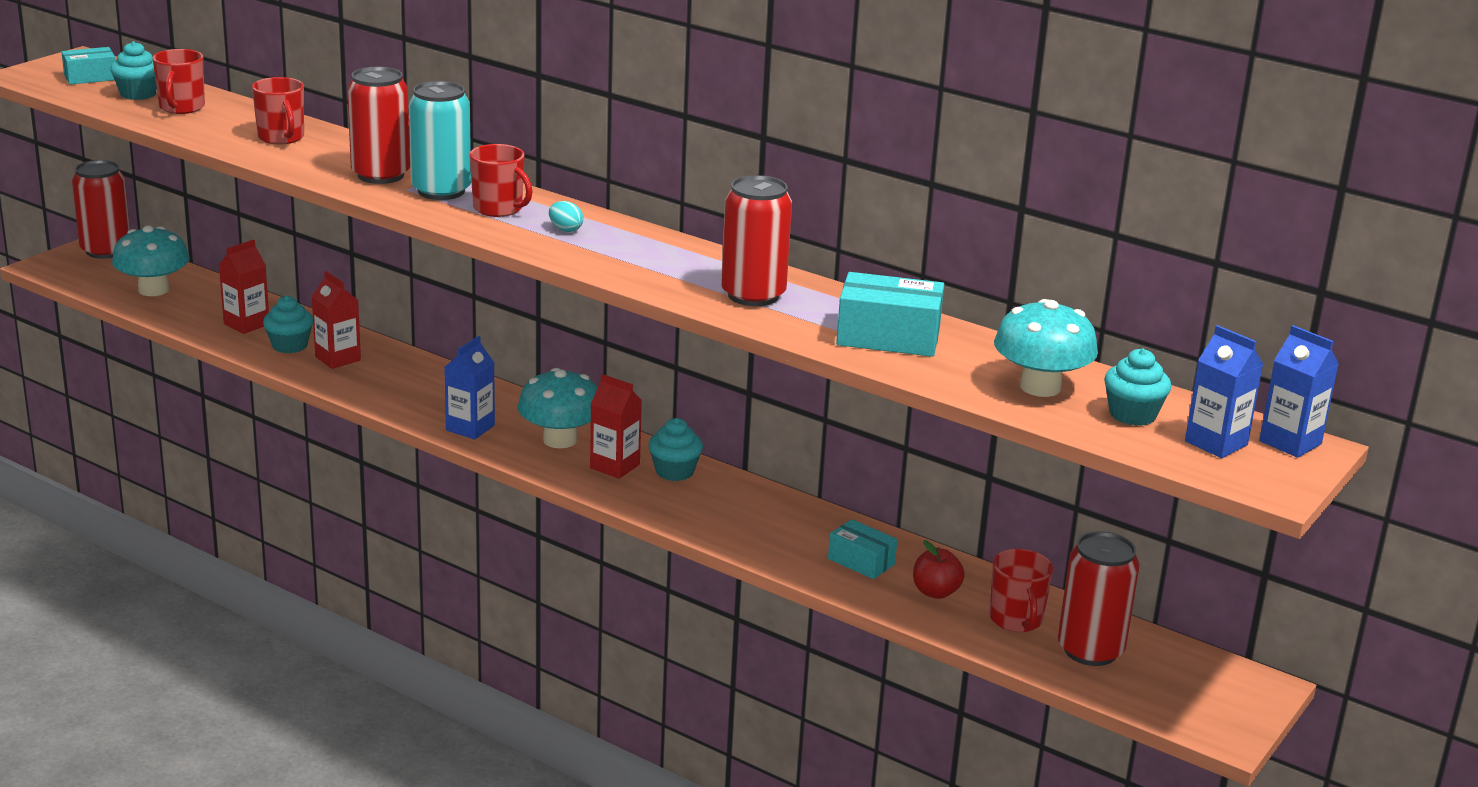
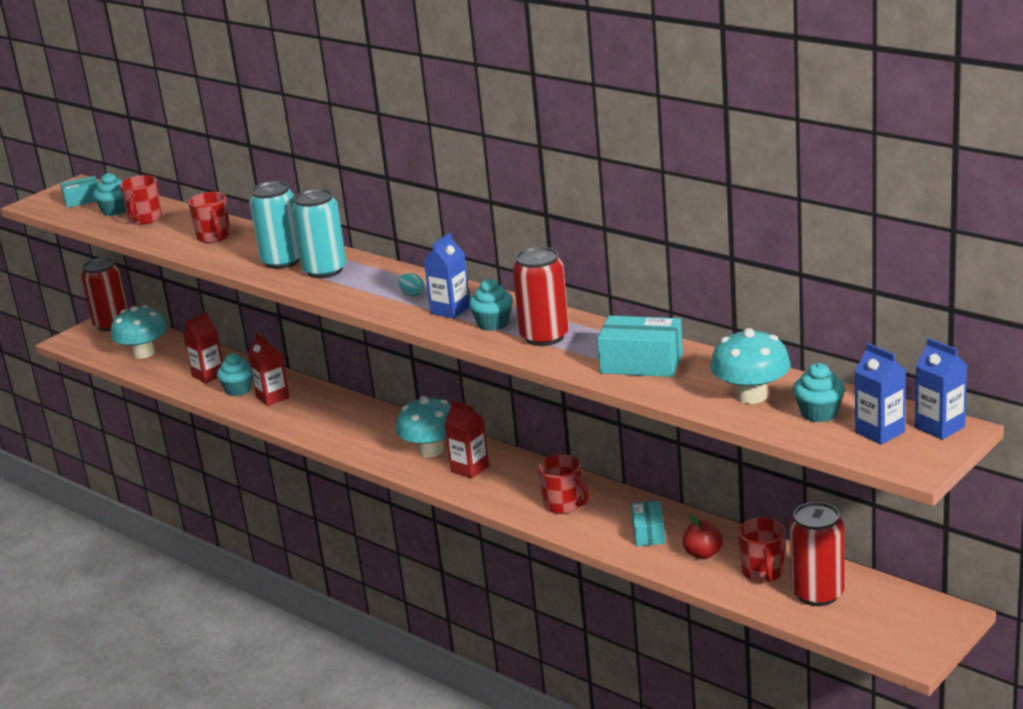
camera: 10 degrees right, 0 degrees up
red can [347,67,410,184] -> turquoise can [249,181,300,269]
blue carton [444,336,495,440] -> blue carton moved to [424,233,470,319]
red mug [470,144,533,217] -> red mug moved to [538,454,589,514]
turquoise cupcake [648,418,703,481] -> turquoise cupcake moved to [469,279,513,331]
turquoise box [828,519,897,579] -> turquoise box turned 45 degrees clockwise [631,501,665,546]

